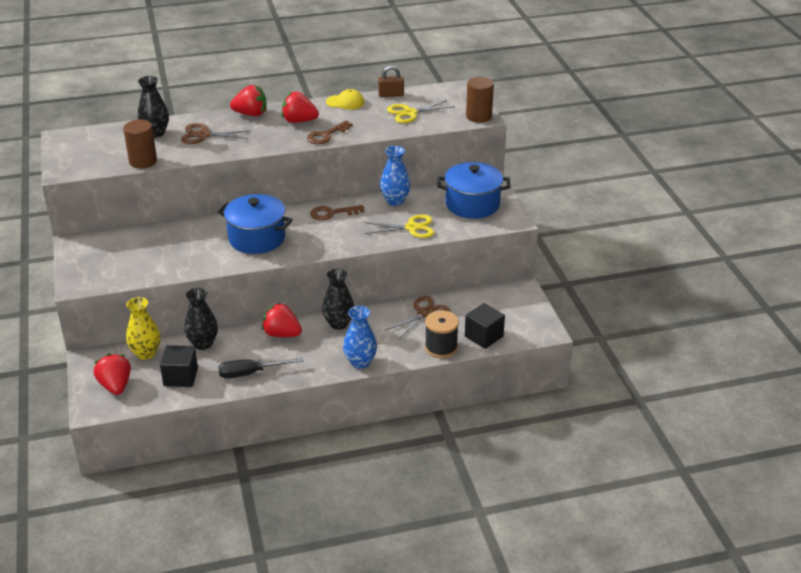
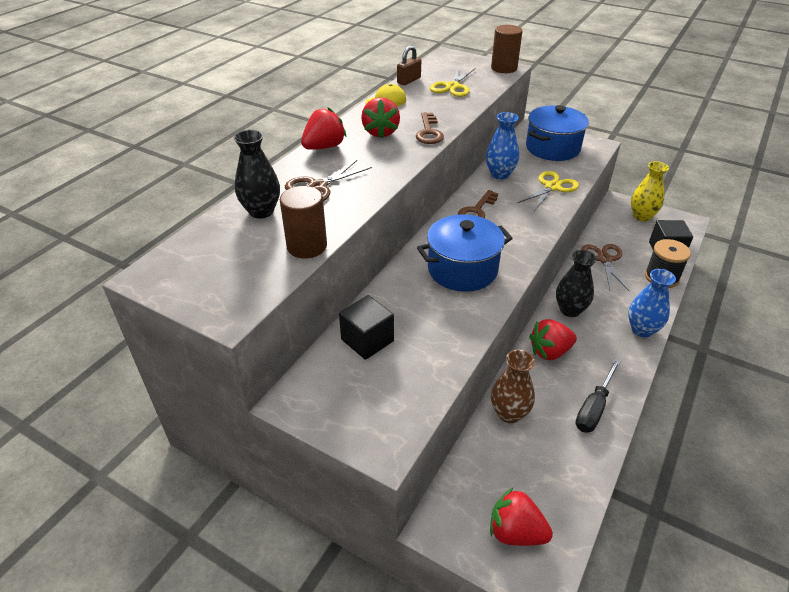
camera: 45 degrees left, 5 degrees up
yellow vase [126,297,160,360] -> yellow vase moved to [631,161,669,221]
black cube [160,345,198,387] -> black cube moved to [339,295,394,360]
black vase [184,288,218,350] -> brown vase [491,350,535,423]
red strawberry [282,91,319,123] -> red strawberry turned 60 degrees counterclockwise [361,97,400,139]

